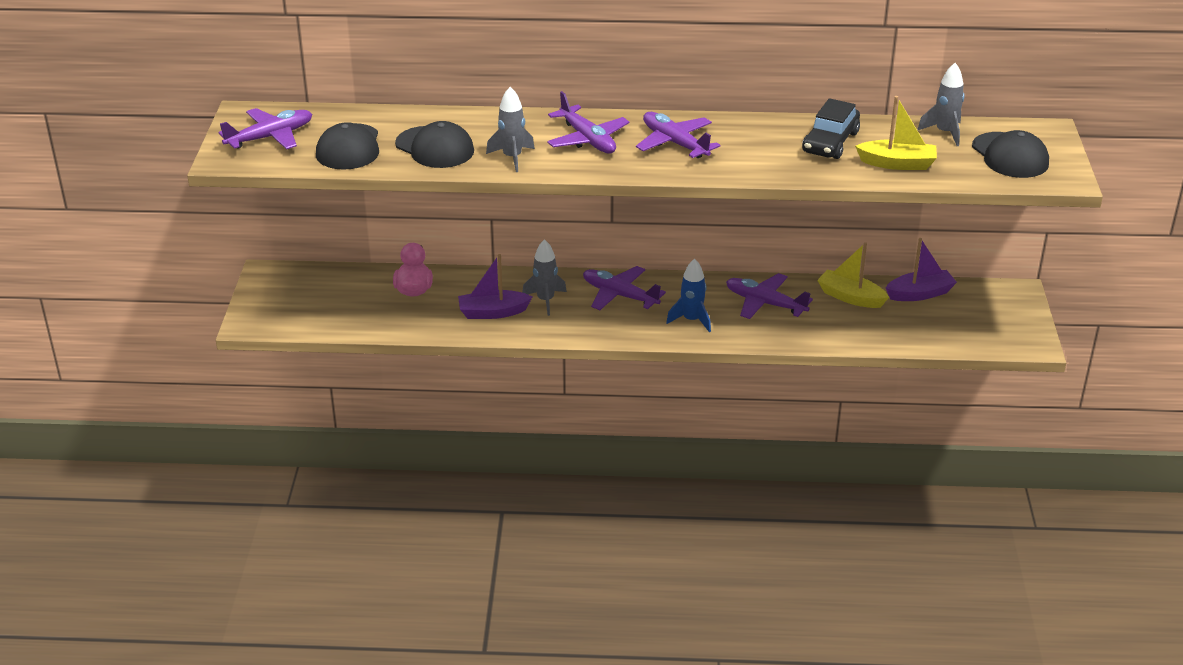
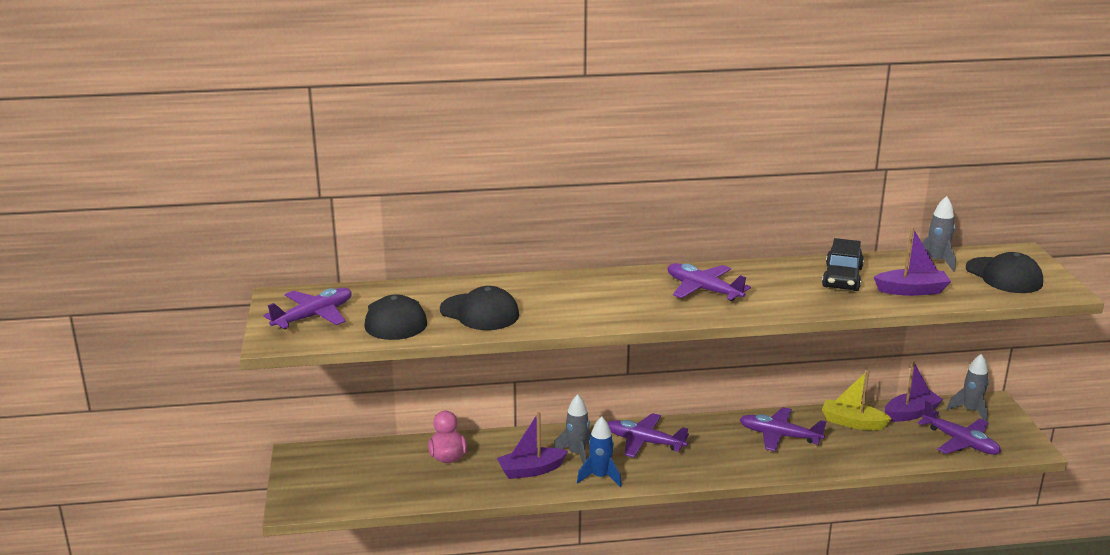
camera: 10 degrees left, 10 degrees down
grey rocket [486,87,535,172] -> grey rocket moved to [947,354,989,421]
purple plane [547,91,629,154] -> purple plane moved to [918,401,1001,455]
blue rocket [666,259,711,332] -> blue rocket moved to [577,416,622,487]
yellow boat [855,96,937,170] -> purple boat [874,227,951,296]

